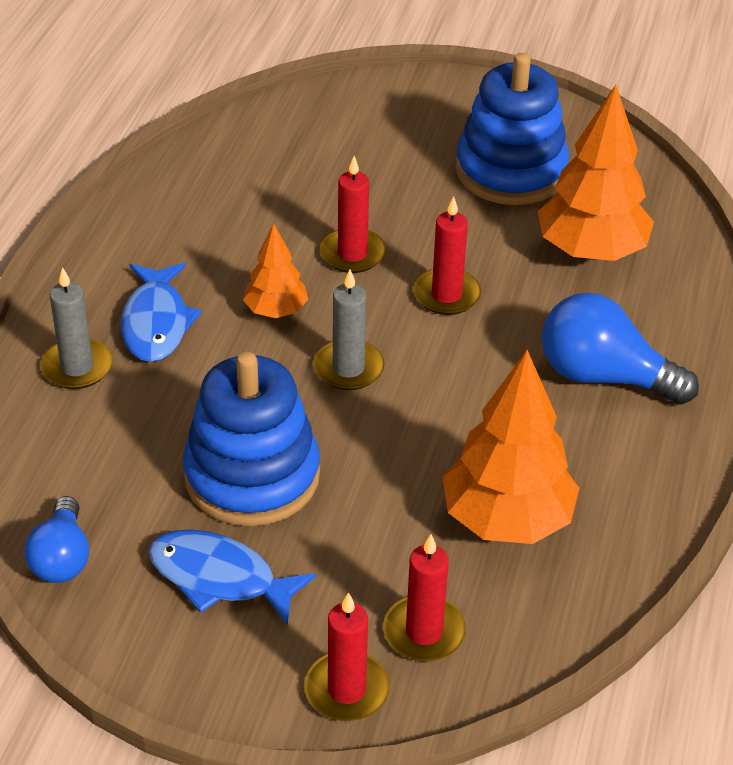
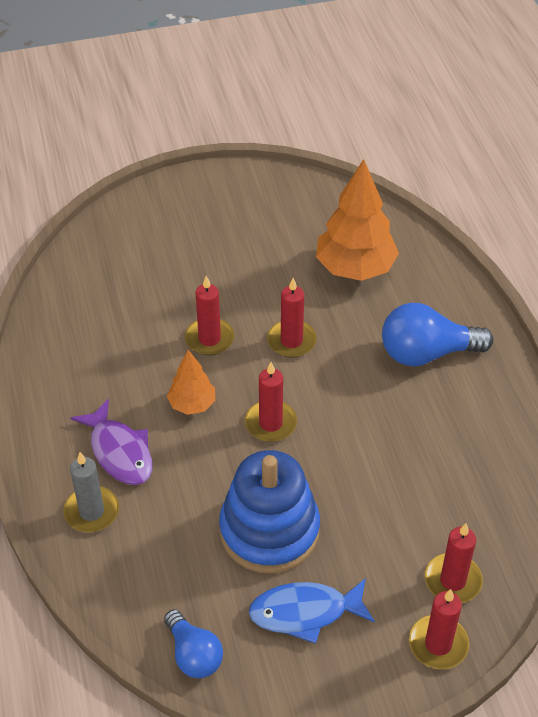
camera: 30 degrees left, 5 degrees up
blue fish [121,263,202,362] -> purple fish [71,399,153,485]
grey candle [313,269,385,390] -> red candle [245,362,297,442]
orange tree [443,350,579,544] -> none
blue stacking toy [456,53,569,205] -> none

